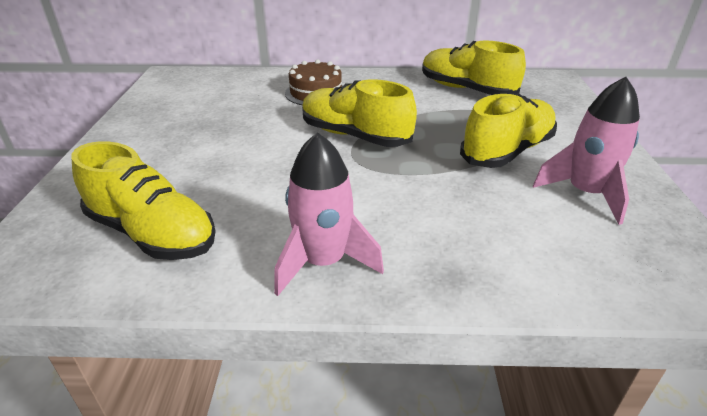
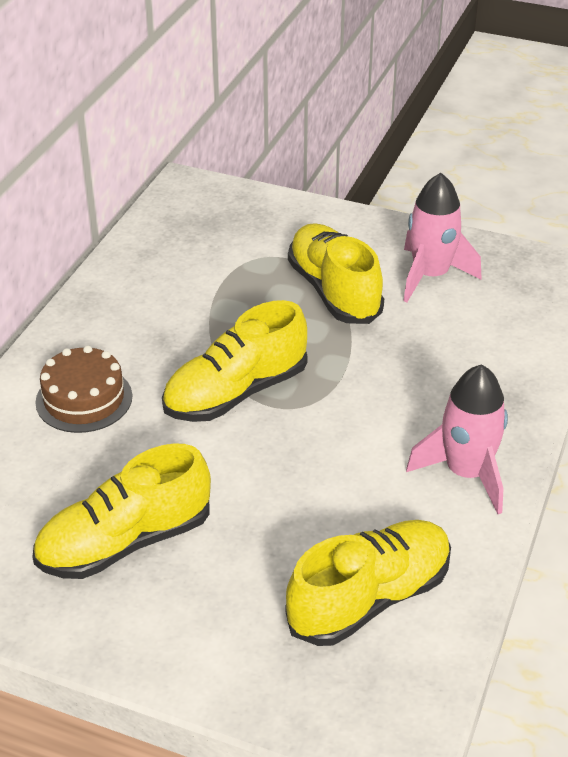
camera: 70 degrees left, 5 degrees up
yellow shoe [422,41,526,95] -> yellow shoe moved to [32,444,211,579]

